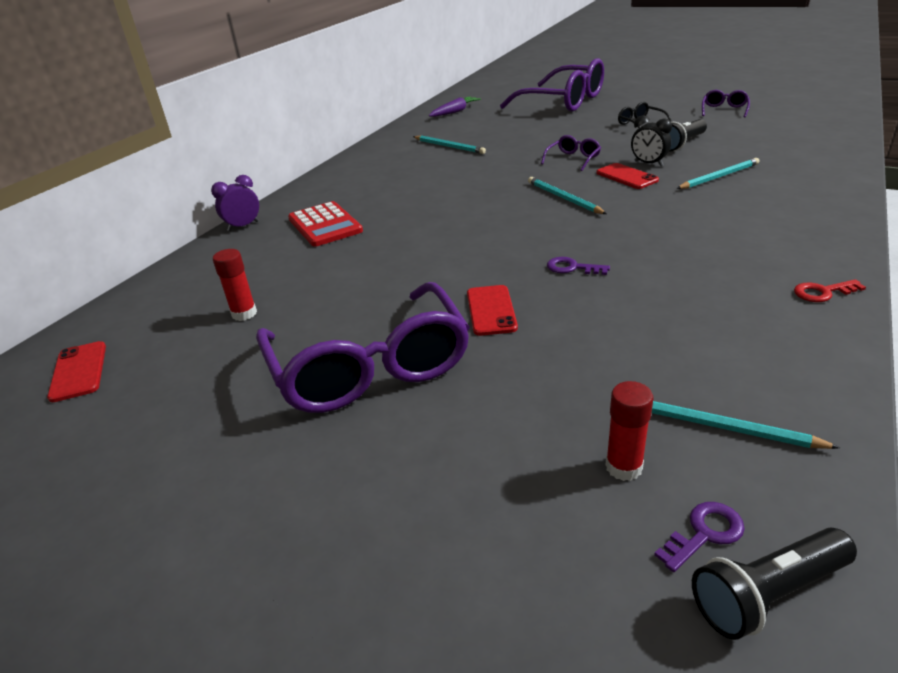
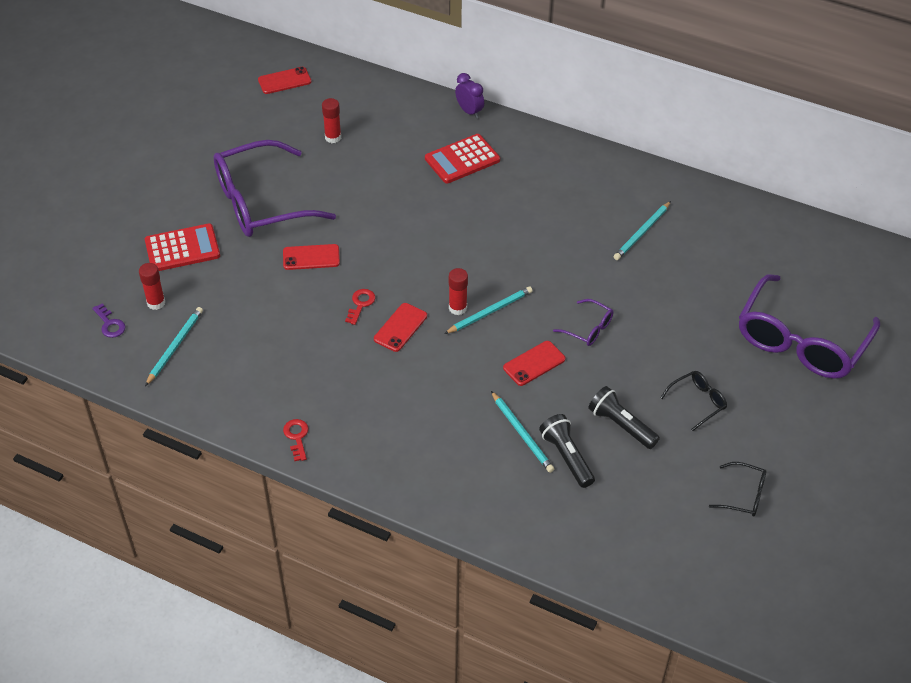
camera: 85 degrees right, 15 degrees up
purple carrot [429,97,481,117] -> none
purple key [547,257,610,275] -> red key [345,289,375,325]
black clock [631,115,672,166] -> none
black flashlight [692,528,857,640] -> black flashlight moved to [539,414,595,488]
purple glasses [702,90,750,117] -> black glasses [709,462,766,517]
none -> red calculator [145,223,220,271]
none -> red phone [374,303,427,352]
none -> red glue stick [449,268,468,315]

